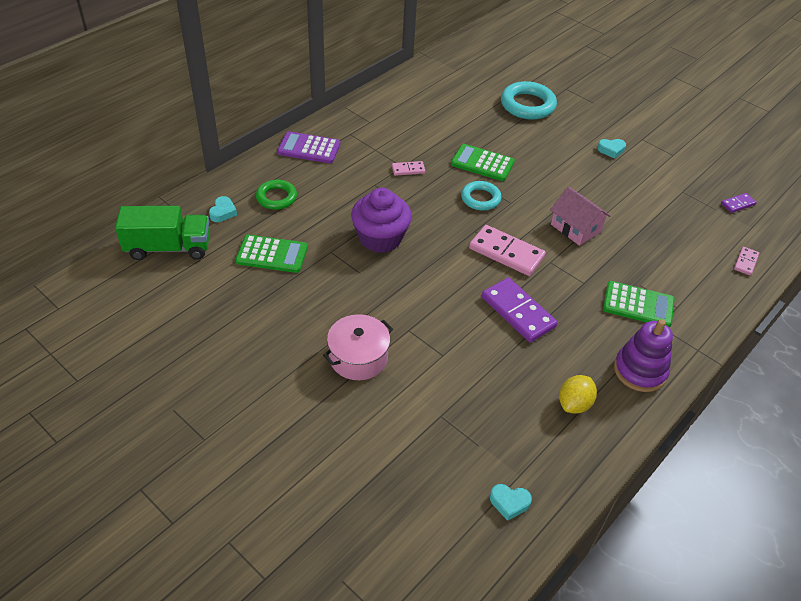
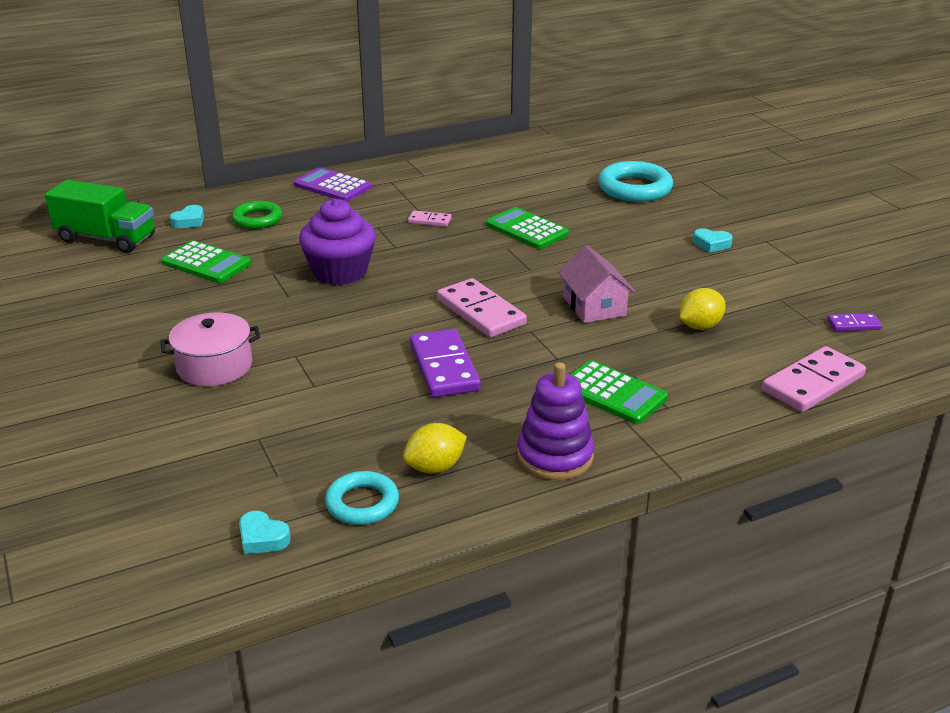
camera: 25 degrees right, 15 degrees down
turquoise ring [461,181,501,211] -> turquoise ring moved to [325,471,399,525]
pink domino [734,247,759,276] -> pink domino [762,346,866,412], size x1.99
none -> yellow lemon [679,288,726,330]

